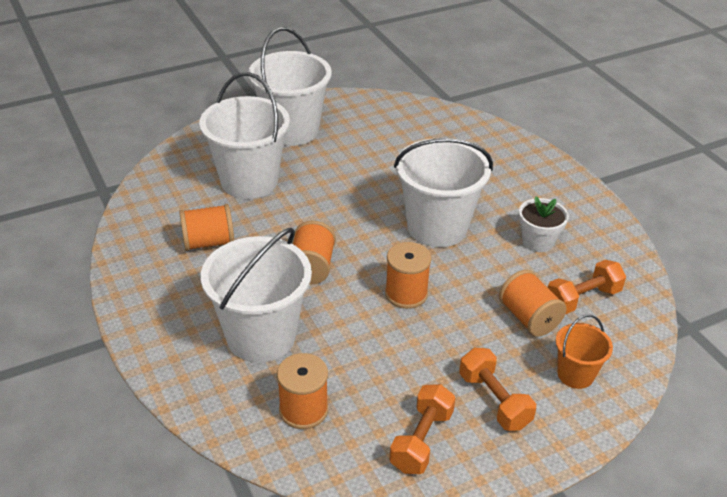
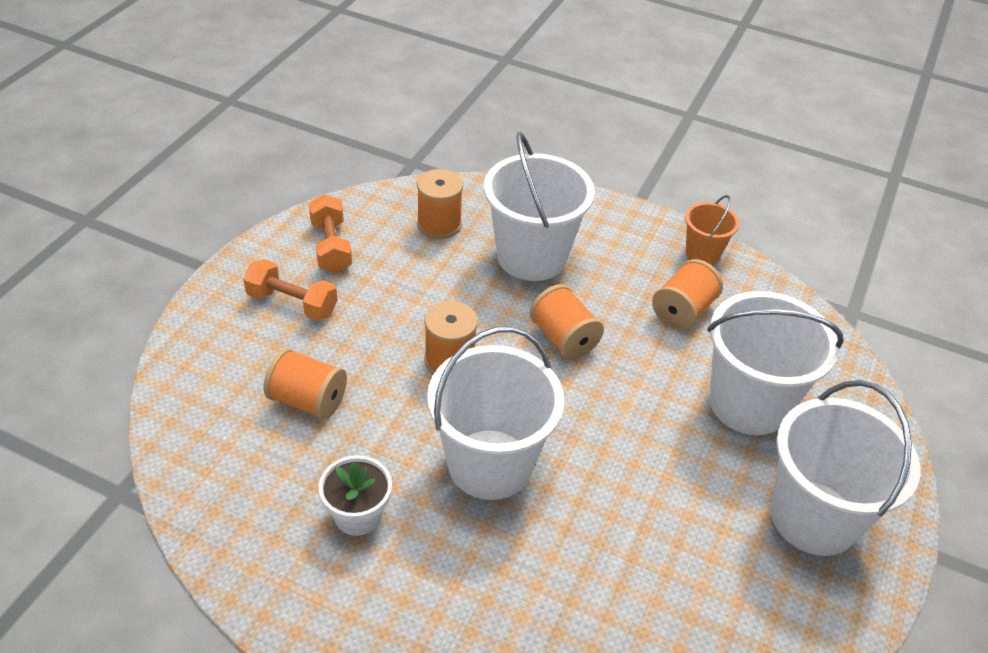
camera: 140 degrees right, 5 degrees up
orange dumbbell [548,260,626,314] -> none
orange bucket [556,314,613,389] -> orange bucket moved to [685,195,739,265]

